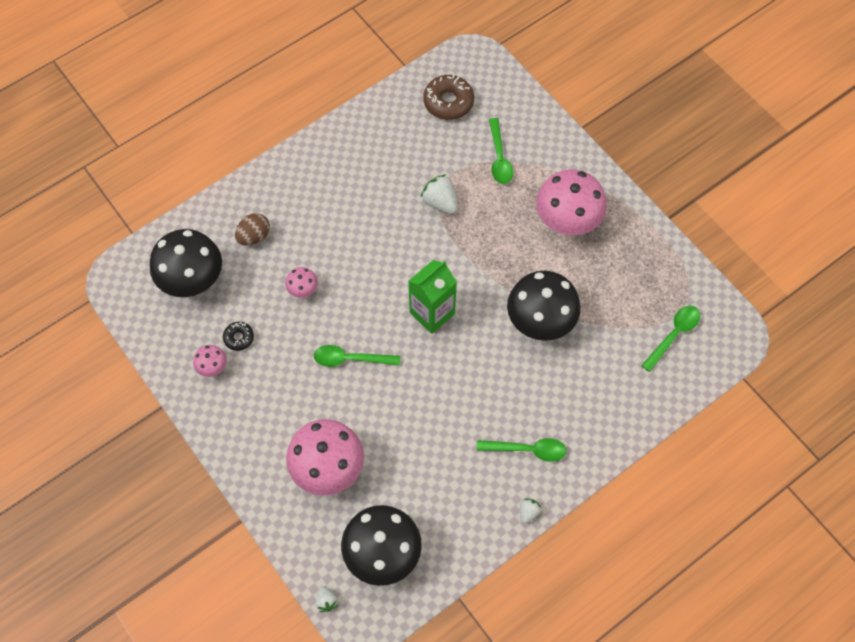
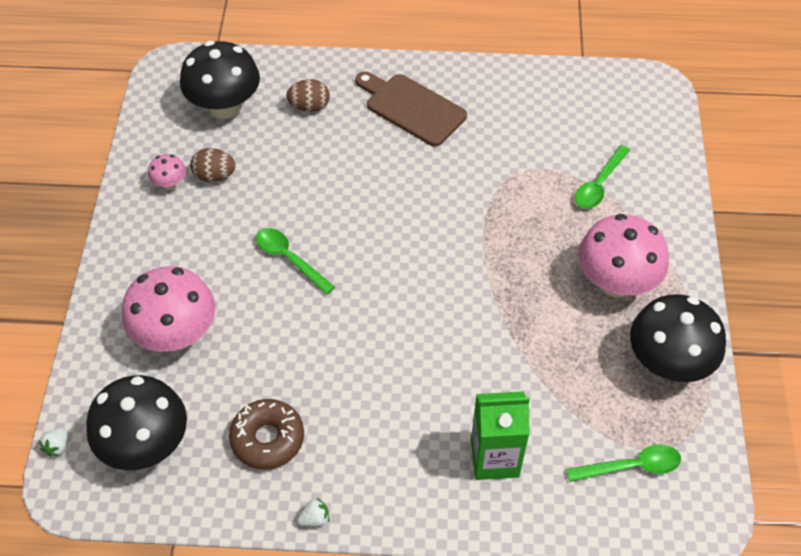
camera: 40 degrees right, 10 degrees down
black donut [223,322,254,351] -> brown egg [190,148,236,182]
pink mushroom [285,267,318,298] -> none
green carton [408,260,457,334] -> green carton moved to [471,391,530,480]
white strawberry [421,174,458,214] -> none
brown donut [423,74,474,120] -> brown donut moved to [229,399,304,469]
green spoon [477,438,567,462] -> none
black mushroom [507,271,581,341] -> black mushroom moved to [630,294,726,382]
none -> brown cutting board [355,72,467,147]

